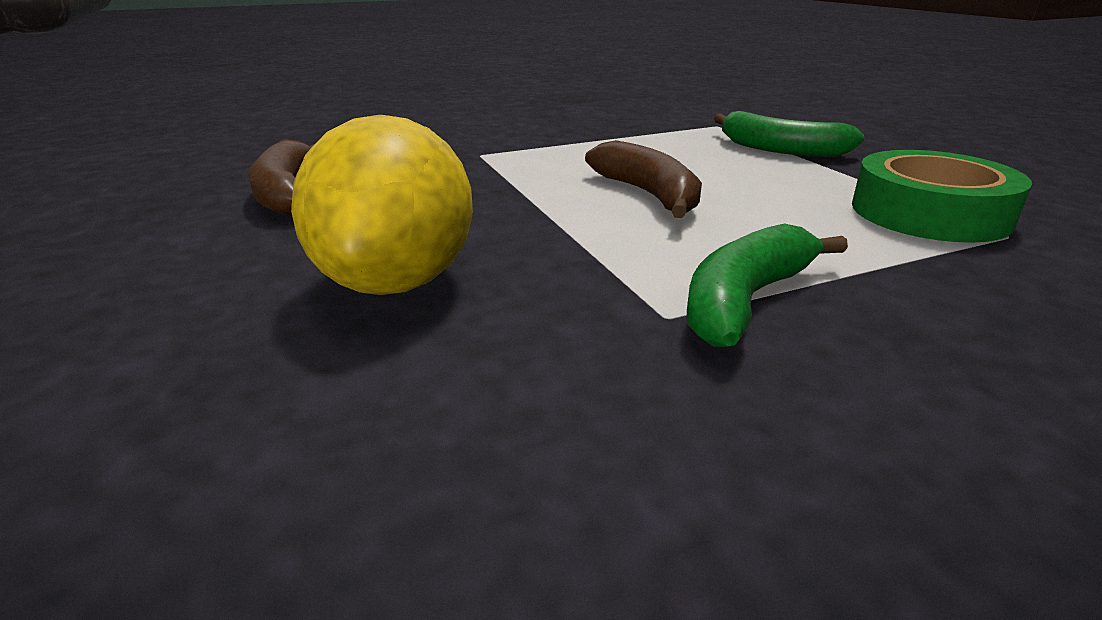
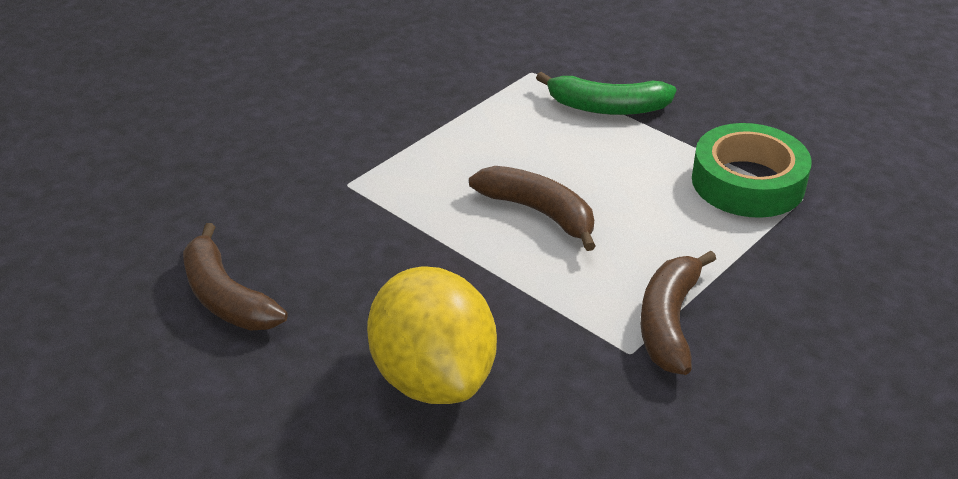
camera: 25 degrees left, 10 degrees up
green banana [687,223,848,347] -> brown banana [640,251,716,375]

